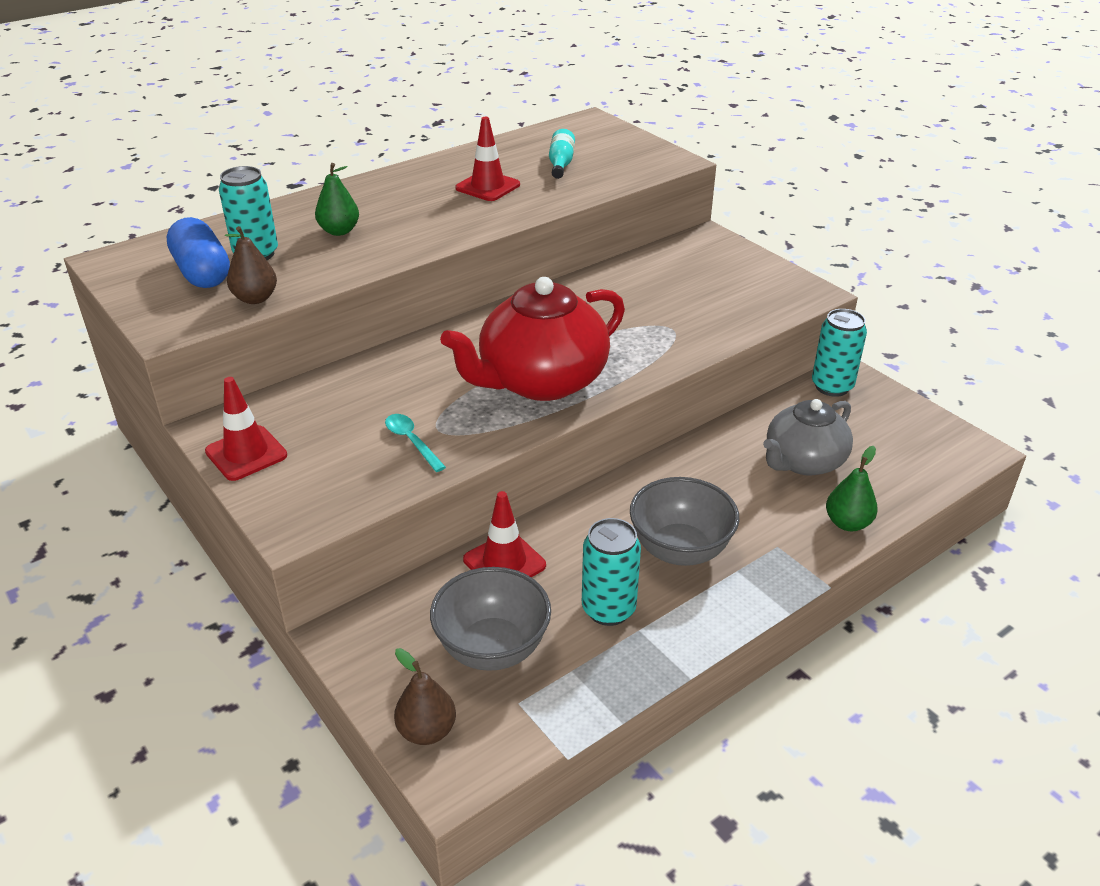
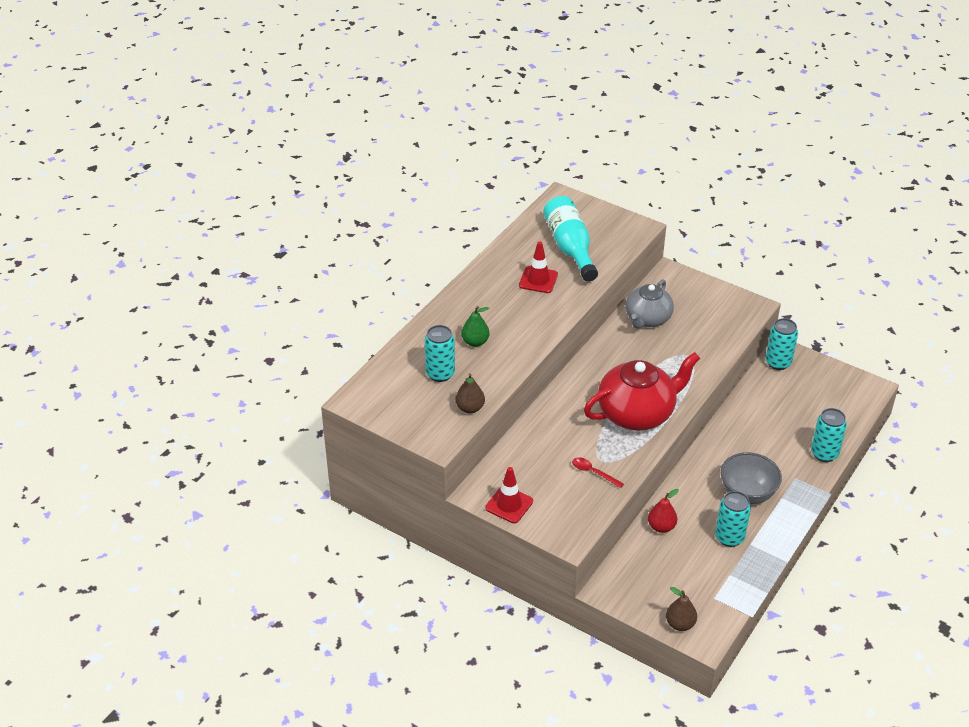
camera: 20 degrees left, 5 degrees up
blue capsule [167,217,230,288] -> none
turquoise spoon [385,414,446,472] -> red spoon [572,457,624,488]
grey bowl [430,567,551,671] -> none
red teapot [440,277,625,401] -> red teapot turned 150 degrees counterclockwise [584,352,700,430]
red traffic cone [463,491,546,577] -> red pear [648,489,679,533]
turquoise bottle [549,129,575,179] -> turquoise bottle [543,196,598,282], size x1.99
grey teapot [763,399,853,476] -> grey teapot moved to [626,279,674,329]
green pear [826,446,878,531] -> turquoise can [811,408,847,462]

